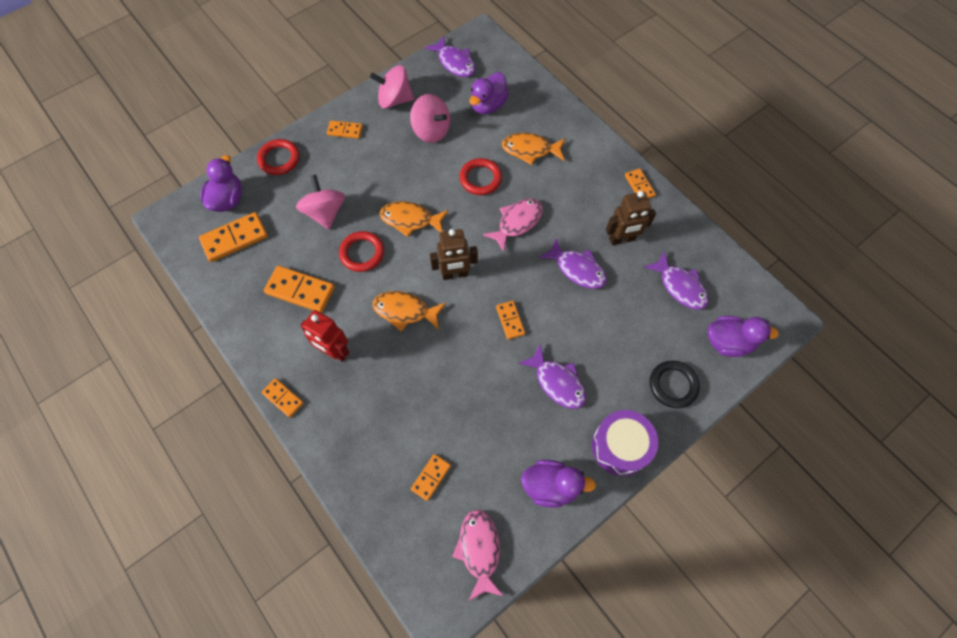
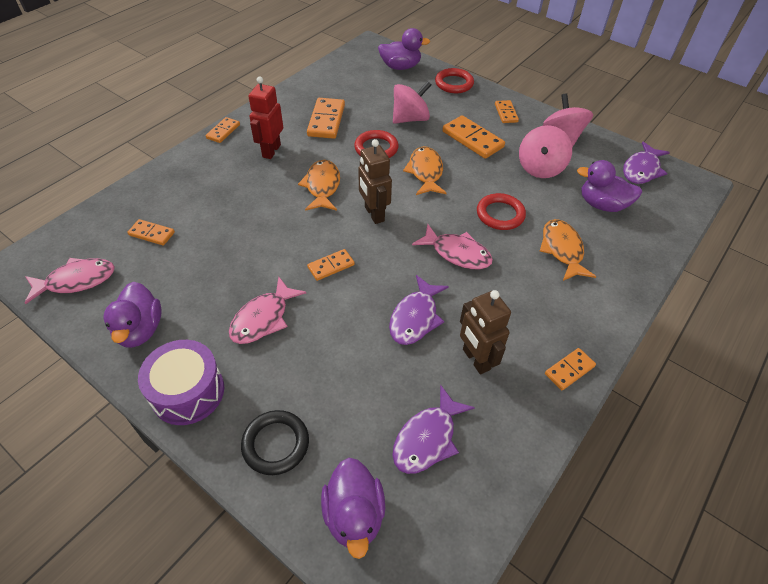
camera: 75 degrees right, 15 degrees down
orange domino [199,212,268,262] -> orange domino moved to [442,115,505,159]
purple fish [518,344,586,409] -> pink fish [229,277,306,344]

